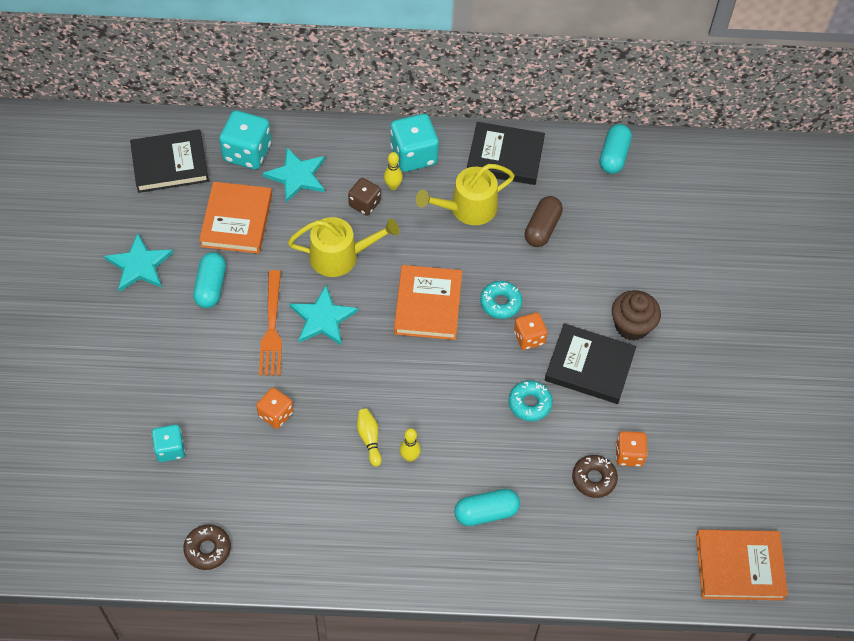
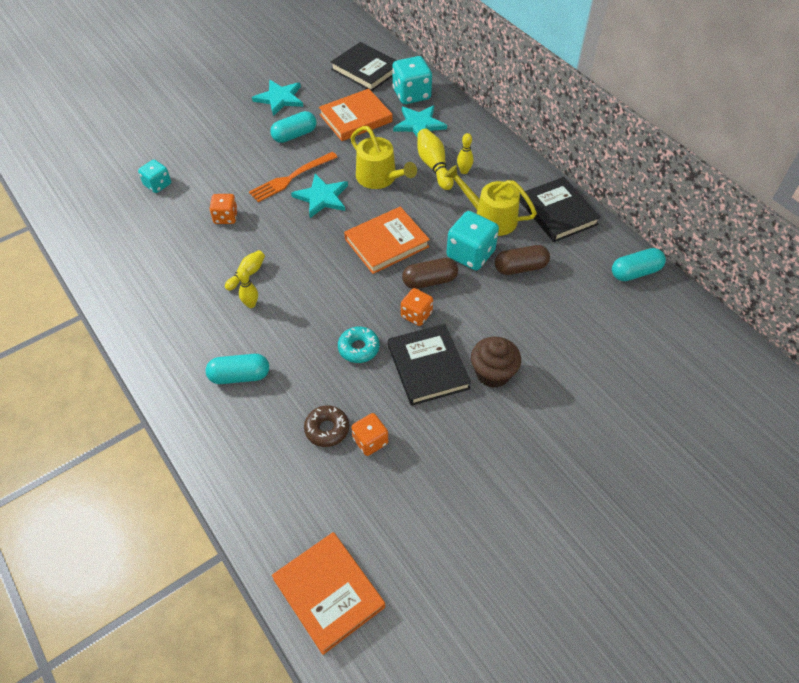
camera: 55 degrees right, 5 degrees down
brown donut [183,524,231,570] -> none
brown dice [348,178,381,216] -> yellow bowling pin [417,129,454,190]
turquoise dice [390,114,439,172] -> turquoise dice moved to [446,211,499,270]
turquoise capsule [454,489,520,526] -> turquoise capsule turned 45 degrees counterclockwise [206,354,269,384]
turquoise donut [480,281,522,319] -> brown capsule [402,258,458,289]

